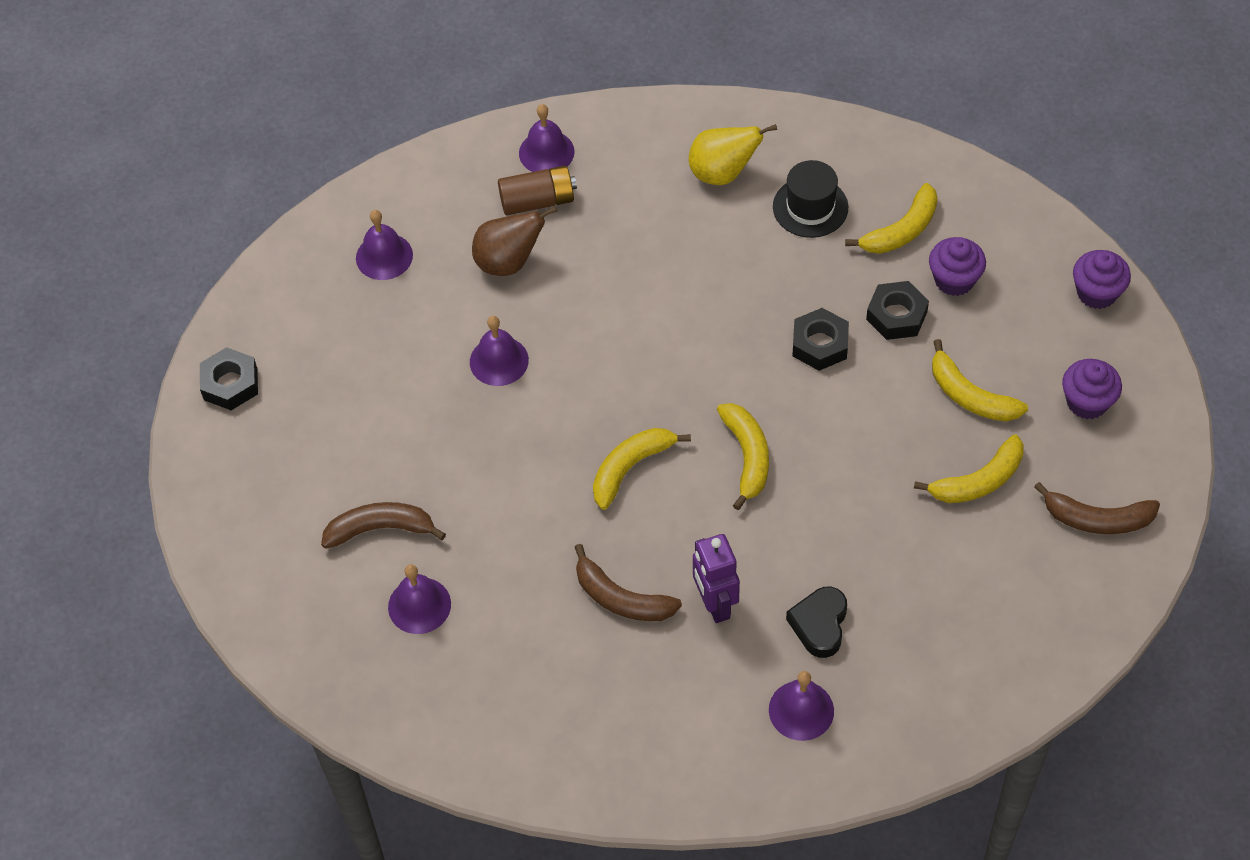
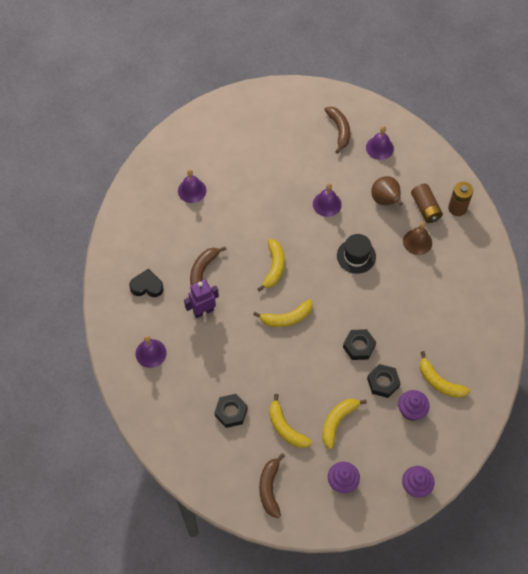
camera: 80 degrees right, 5 degrees up
black nut [200,347,258,410] -> black nut moved to [214,394,248,428]
brown banana [321,502,446,549] -> brown banana moved to [324,107,350,154]
purple bell [519,104,575,172] -> brown battery [448,182,473,216]
yellow banana [593,428,691,510] -> yellow banana turned 60 degrees clockwise [257,239,284,291]
yellow pear [689,124,777,185] -> none
black hat [773,160,848,238] -> black hat moved to [337,234,376,274]
black heart [786,587,847,658] -> black heart moved to [129,269,164,297]
none -> brown bell [403,222,432,255]

